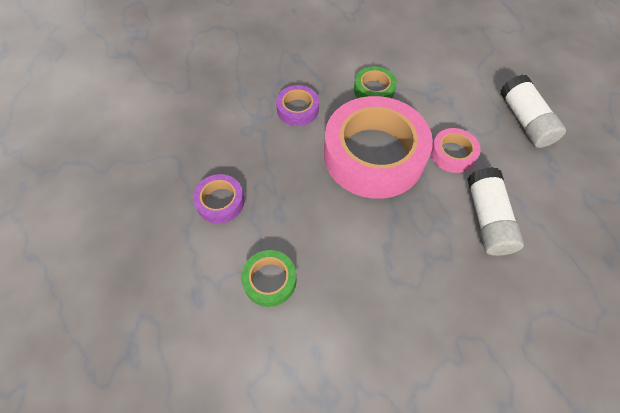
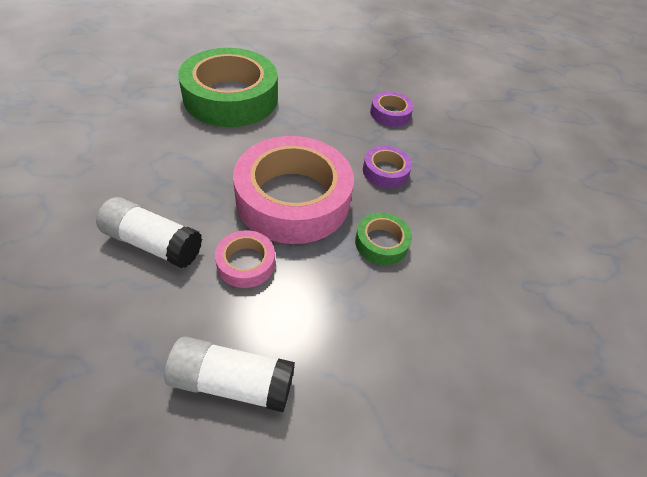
camera: 110 degrees right, 10 degrees down
purple tape [193,174,245,224] -> purple tape moved to [370,91,413,127]
green tape [241,250,296,307] -> green tape [178,48,278,127], size x2.24

